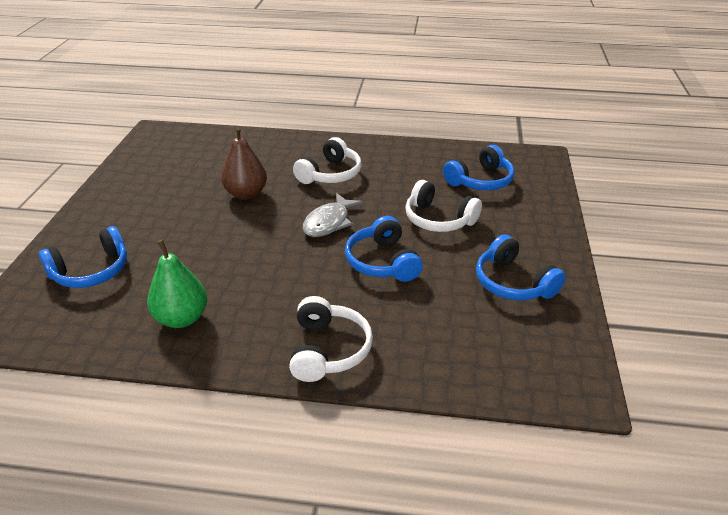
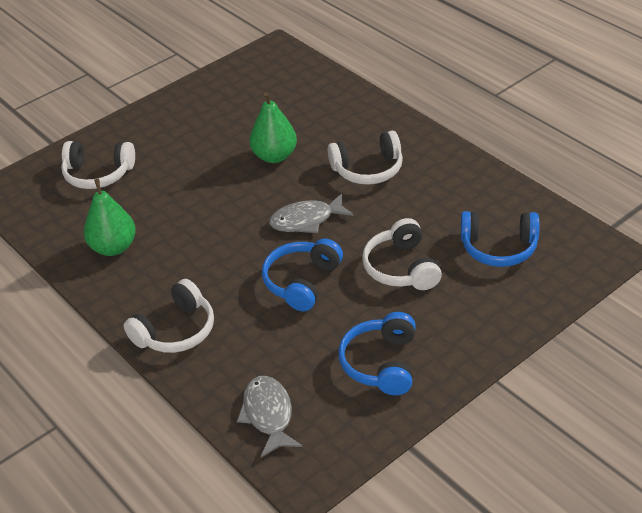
camera: 45 degrees right, 5 degrees up
blue headphones [39,226,127,288] -> white headphones [61,141,135,189]
brown pear [221,127,267,200] -> green pear [249,92,297,163]
none -> grey fish [237,376,302,457]

